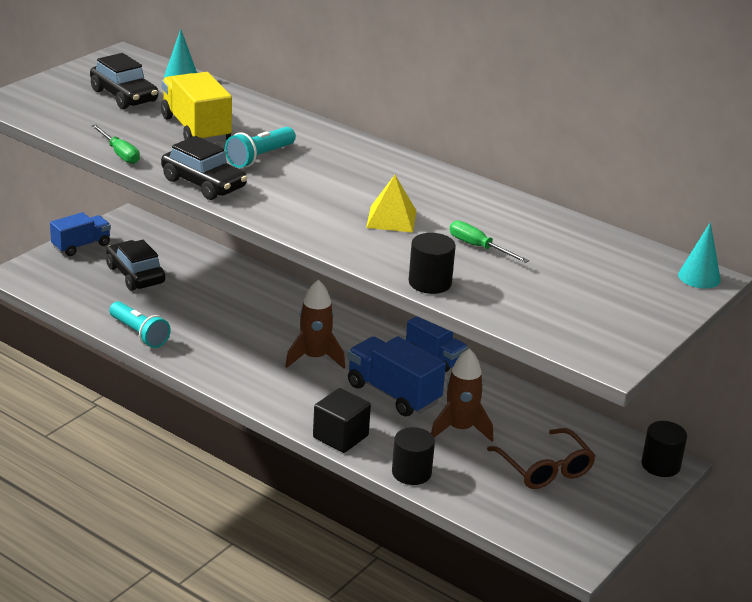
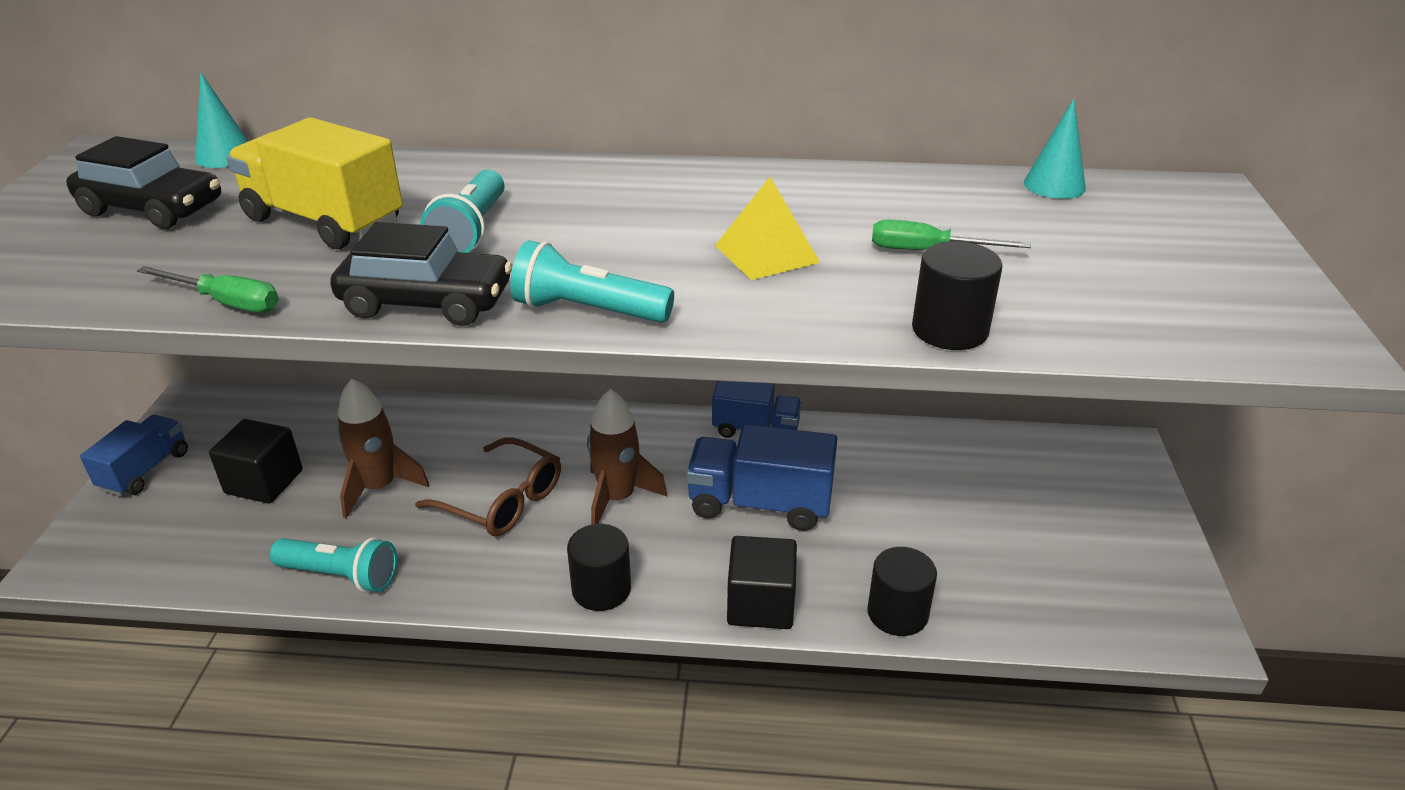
camera: 30 degrees left, 5 degrees up
black car [106,240,165,291] -> black cube [209,419,303,504]
brown rocket [431,348,493,442] -> brown rocket moved to [337,379,429,519]
brown glasses [487,428,595,489] -> brown glasses moved to [415,437,561,536]
black cylinder [641,421,687,477] -> black cylinder moved to [567,524,631,611]
turquoise cone [678,222,721,289] -> turquoise cone moved to [1024,99,1086,199]
none -> turquoise flashlight [510,240,674,323]

